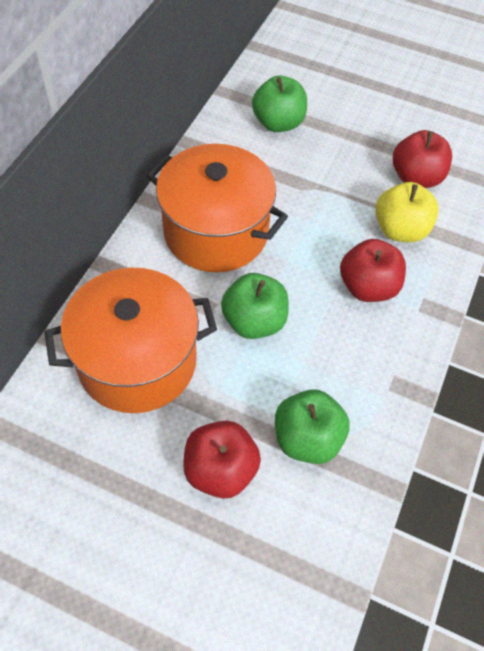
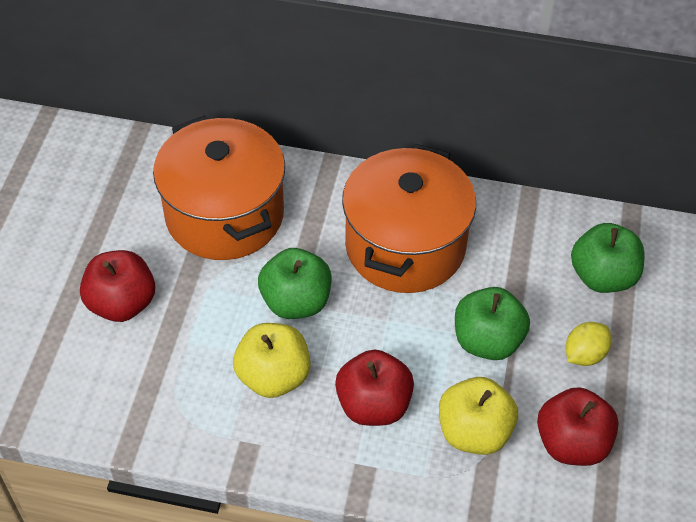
camera: 80 degrees right, 5 degrees down
green apple [275,389,350,464] -> green apple moved to [455,287,530,360]
none -> yellow apple [233,323,311,398]
none -> yellow lemon [566,322,611,366]

